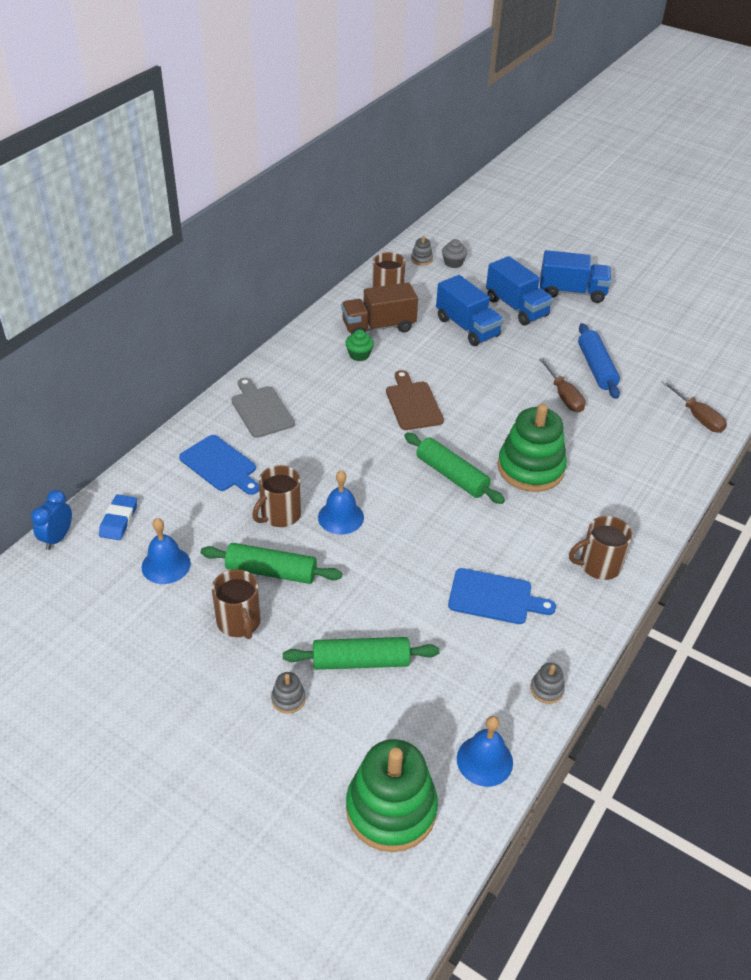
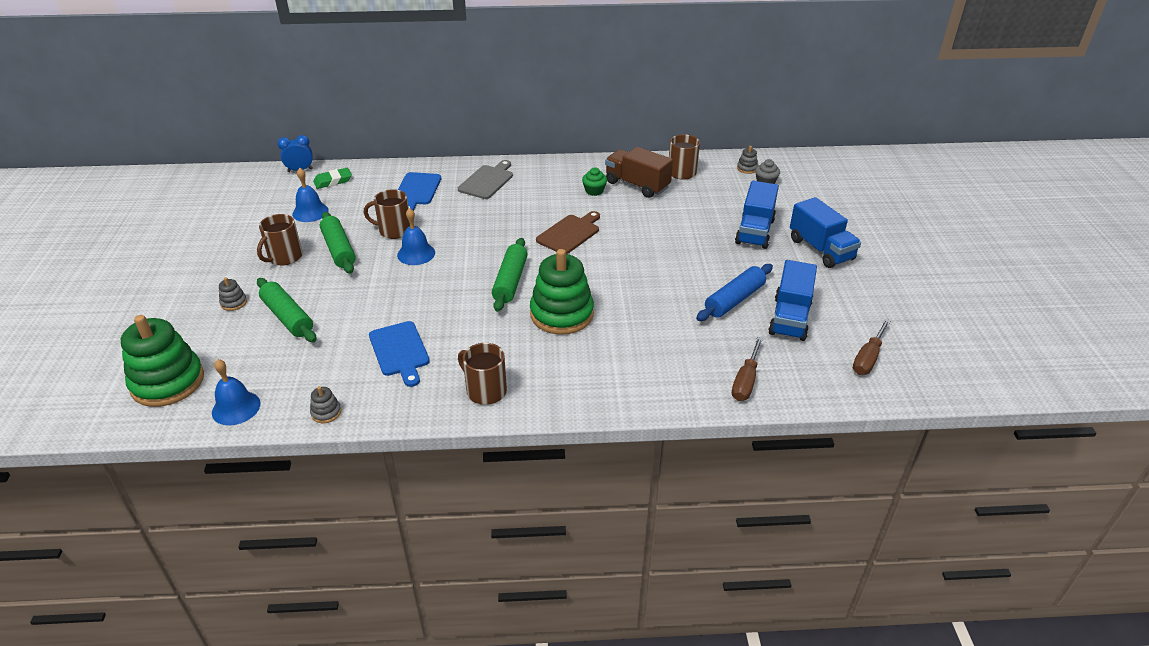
camera: 55 degrees right, 5 degrees down
blue eraser [99,494,137,540] -> green eraser [313,168,352,189]
blue truck [436,275,504,346] -> blue truck moved to [768,260,817,341]
brown screwdriver [539,358,586,413] -> brown screwdriver moved to [853,319,890,375]

